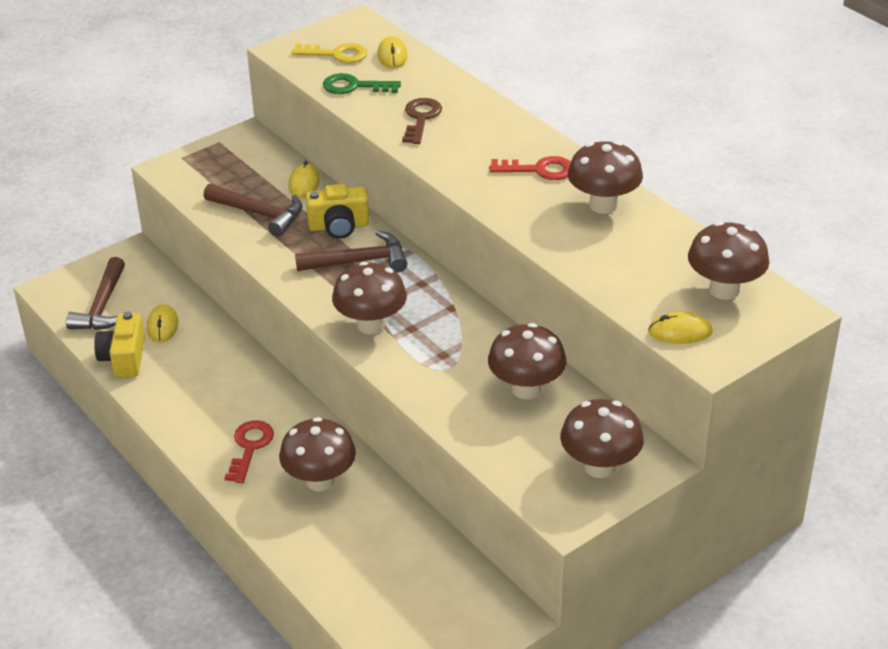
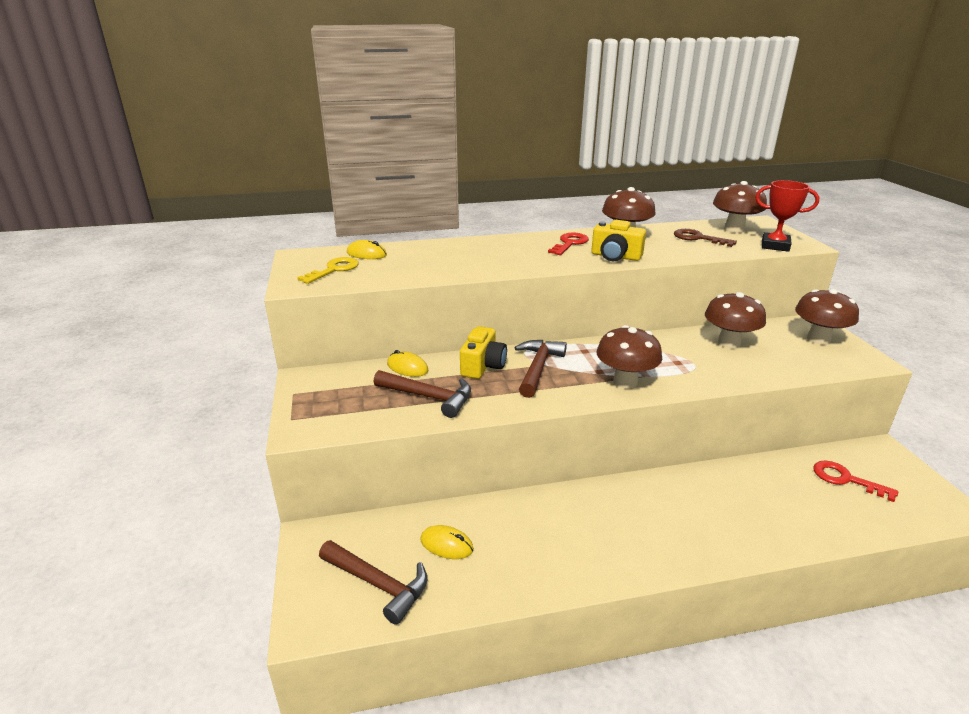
camera: 65 degrees left, 10 degrees down
yellow camera [94,311,145,377] -> yellow camera moved to [591,220,646,261]
brown hammer [204,184,303,237] -> brown hammer turned 60 degrees clockwise [374,370,471,418]
red key [225,420,274,483] -> red key moved to [813,460,898,502]
brown mushroom [279,417,356,492] -> none
green key [323,73,401,94] -> none
brown key [402,98,442,144] -> brown key moved to [674,229,737,247]
yellow mouse [648,312,713,344] -> red trophy [755,180,819,252]

